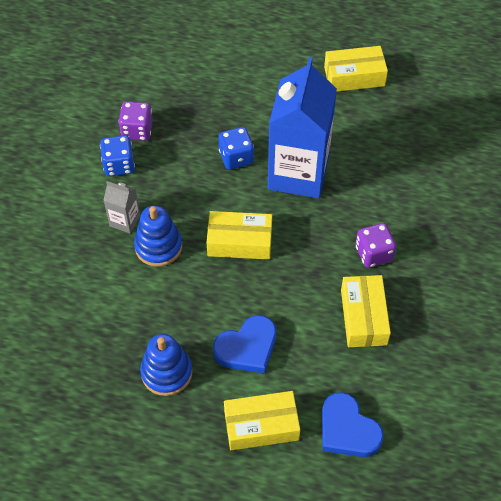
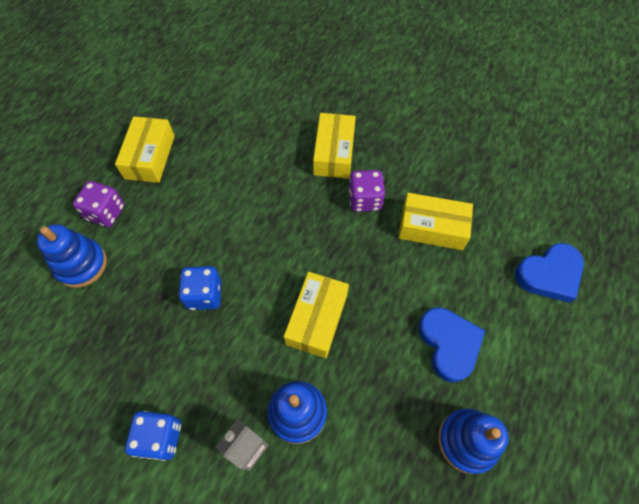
camera: 75 degrees left, 5 degrees up
purple dice [118,101,153,141] -> purple dice moved to [73,181,125,227]
yellow box [224,391,300,450] -> yellow box moved to [313,113,356,179]
blue carton [268,57,337,199] -> none
none -> blue stacking toy [37,224,107,288]

